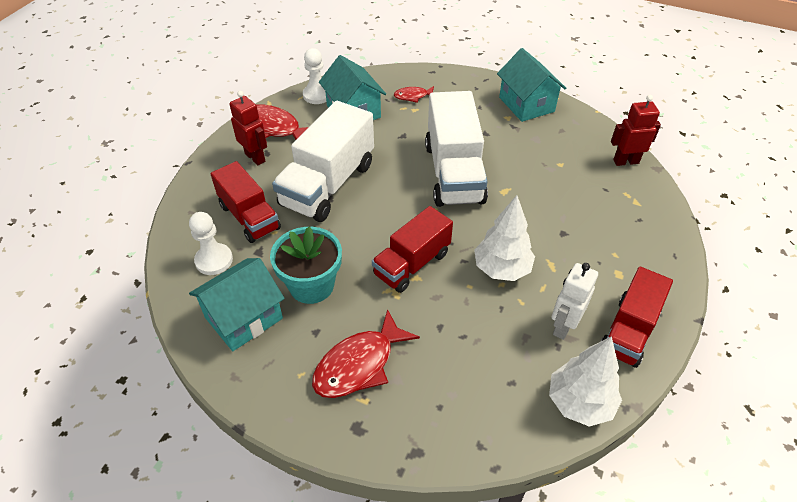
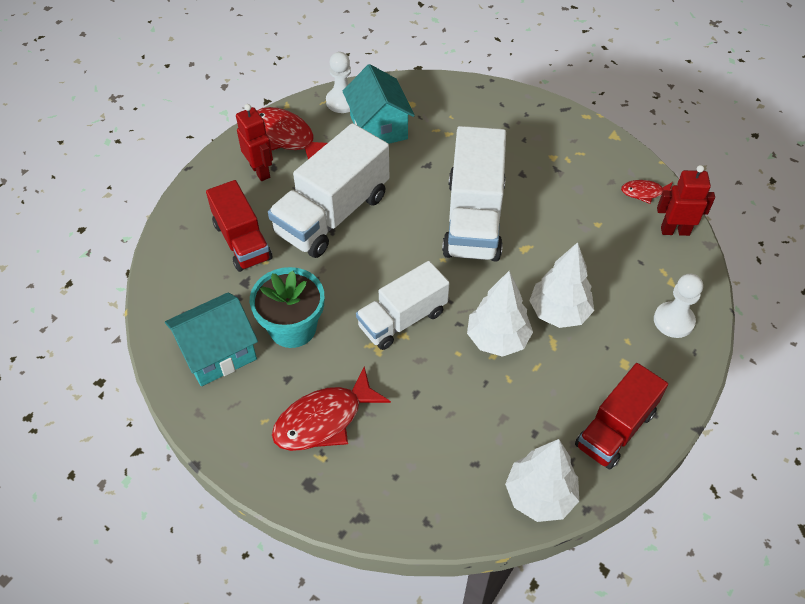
camera: 10 degrees right, 5 degrees up
white pawn [189,212,233,275] -> white pawn moved to [654,274,703,338]
red truck [372,206,453,293] -> white truck [356,261,449,350]
red fish [394,86,434,103] -> red fish moved to [621,180,673,204]
turquoise house [497,48,566,122] -> none
white robot [552,263,598,340] -> none
none -> white tree [529,242,594,328]

